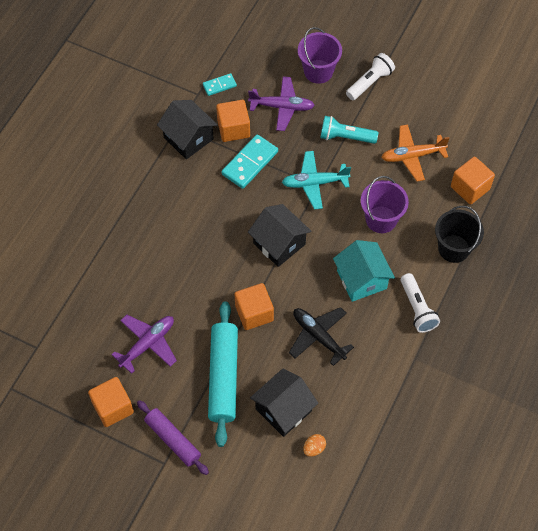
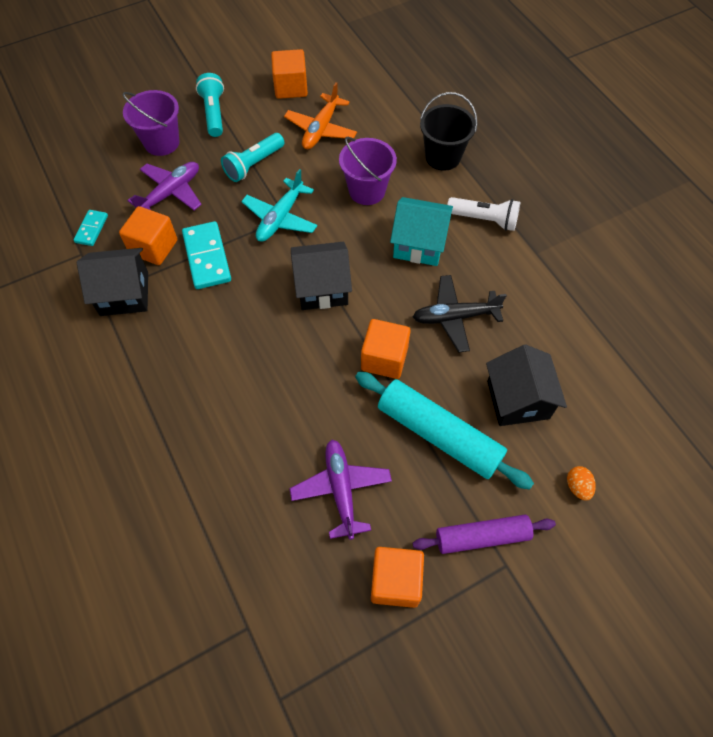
camera: 55 degrees left, 0 degrees up
orange egg [303,434,326,457] -> orange egg moved to [567,466,596,501]
white flashlight [346,53,395,100] -> turquoise flashlight [196,73,224,137]
orange cube [451,157,495,204] -> orange cube moved to [271,49,308,99]

